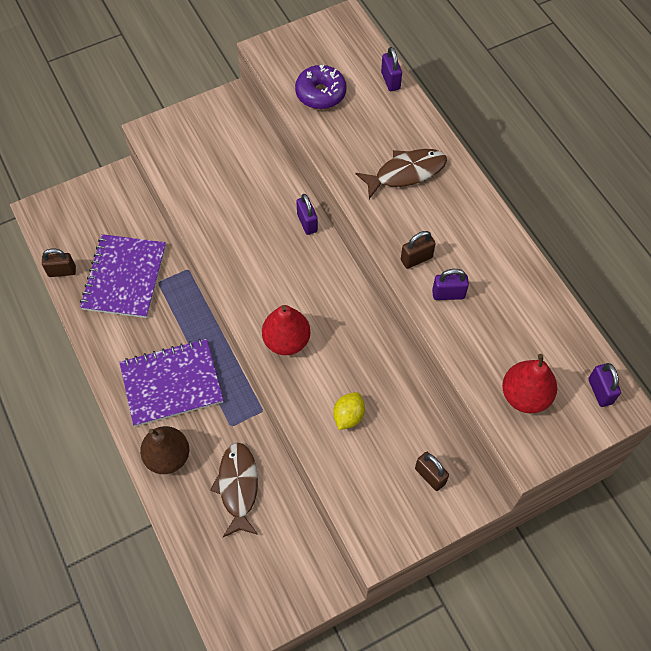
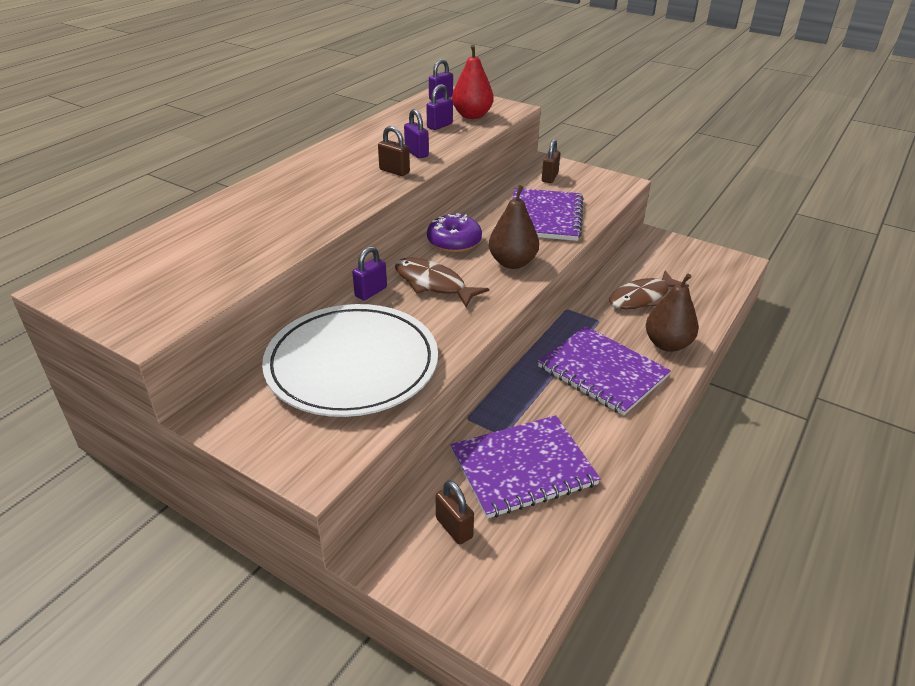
camera: 120 degrees left, 25 degrees down
brown padlock [42,249,76,277] -> brown padlock moved to [436,480,474,544]
red pear [262,305,310,355] -> brown pear [489,185,539,269]
purple donut [295,65,347,109] -> purple donut moved to [427,213,482,252]
yellow lemon [333,392,365,430] -> purple notebook [513,188,583,241]
brown fish [355,149,447,199] -> brown fish moved to [395,258,489,308]
purple padlock [381,47,402,91] -> purple padlock moved to [426,84,453,130]
none -> white plate [262,304,438,417]

